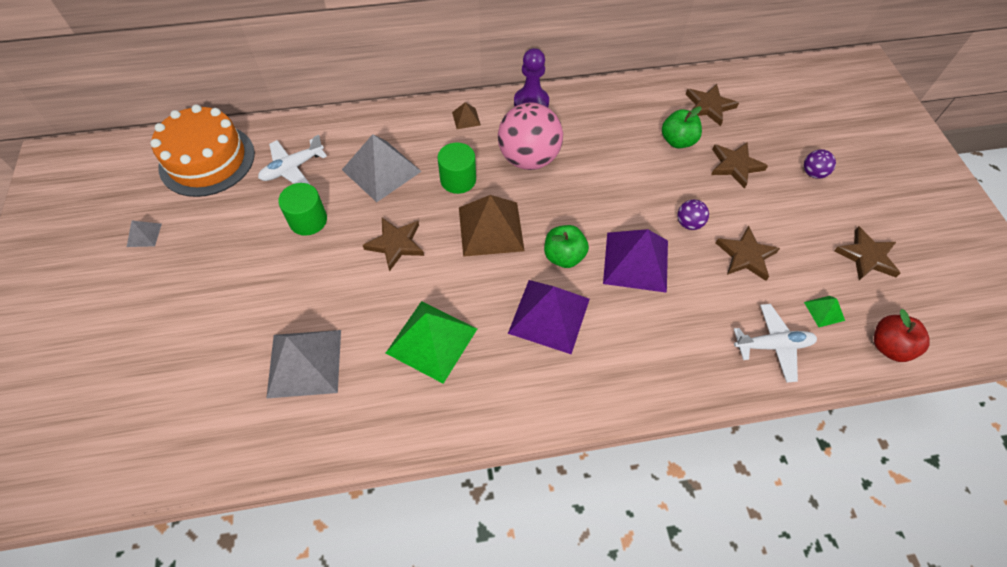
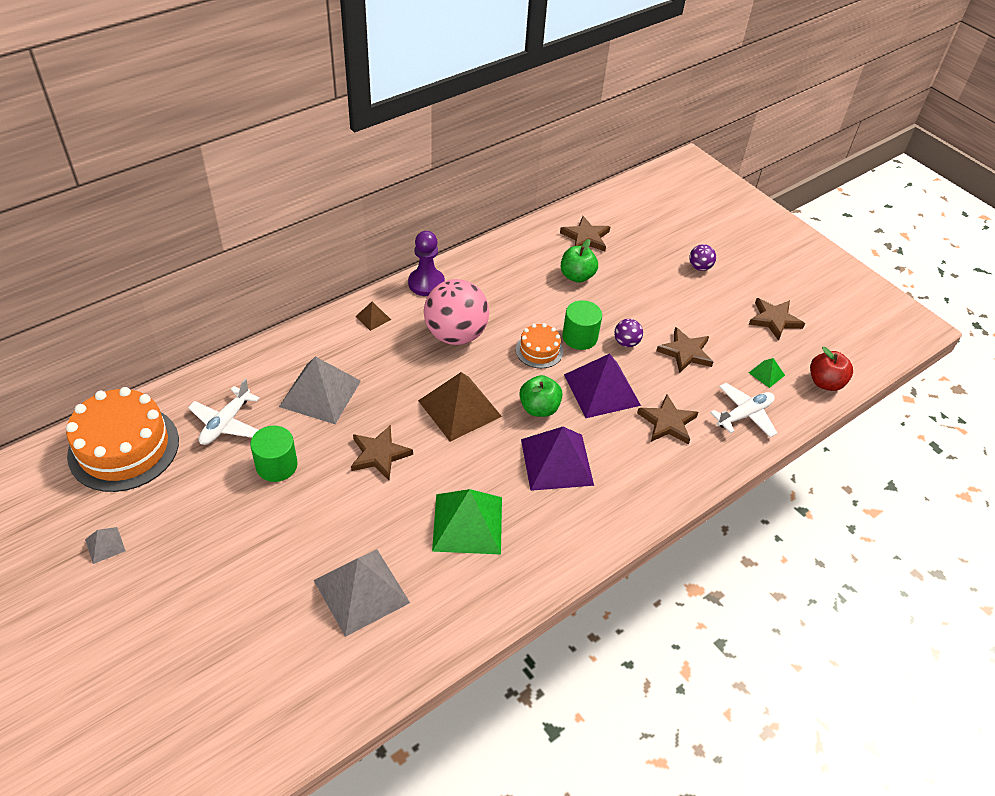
camera: 30 degrees left, 10 degrees down
green cylinder [438,142,476,194] -> green cylinder moved to [562,300,602,350]
brown star [711,142,768,189] -> brown star moved to [637,394,698,444]
none -> orange cake [516,323,563,368]

